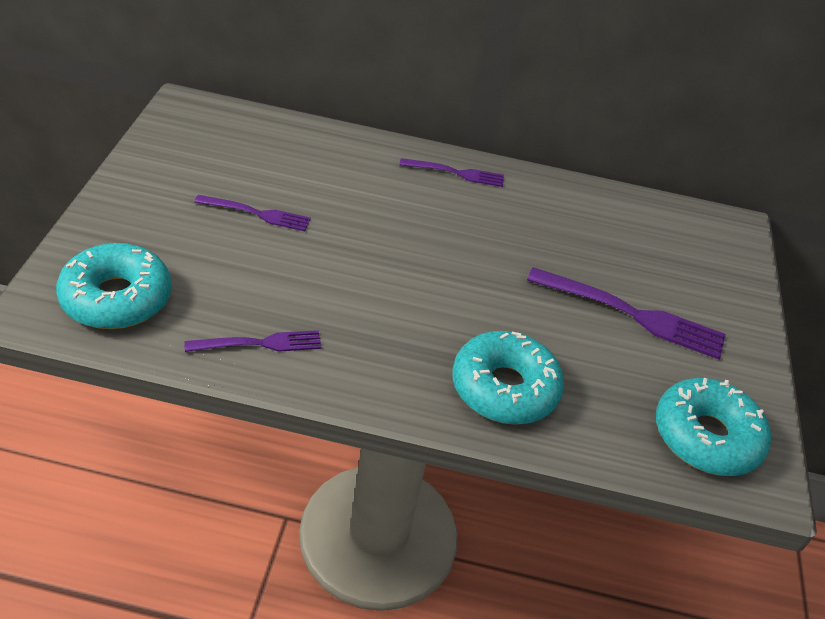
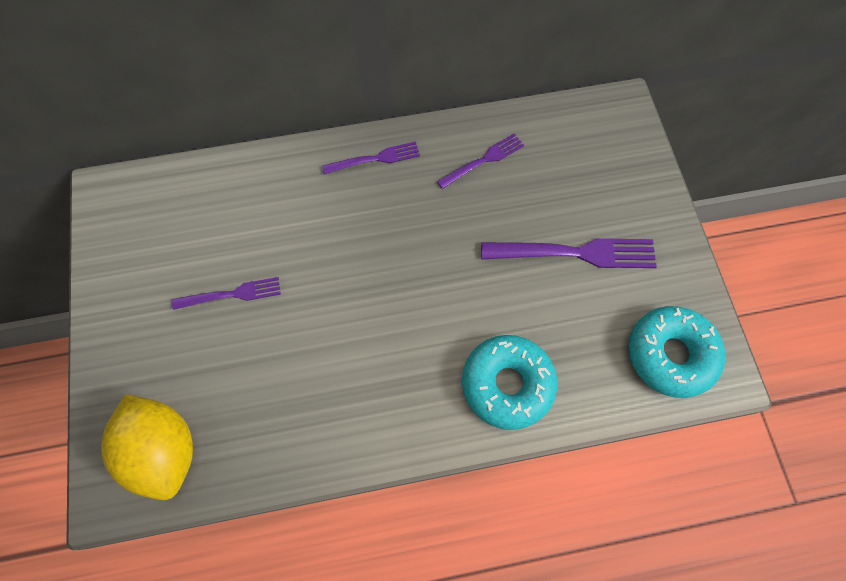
camera: 15 degrees left, 25 degrees up
turquoise donut [56,243,172,329] -> yellow lemon [101,394,193,500]
purple fork [184,330,321,352] -> purple fork moved to [437,133,524,189]

